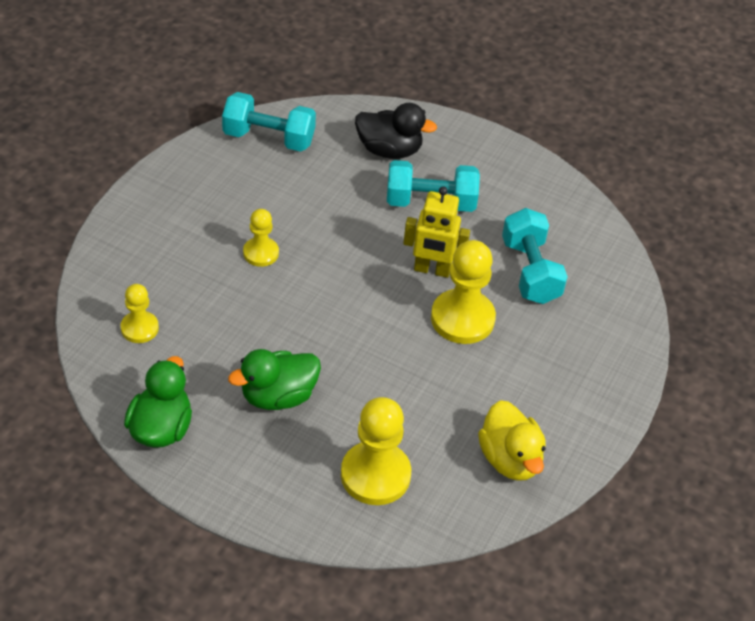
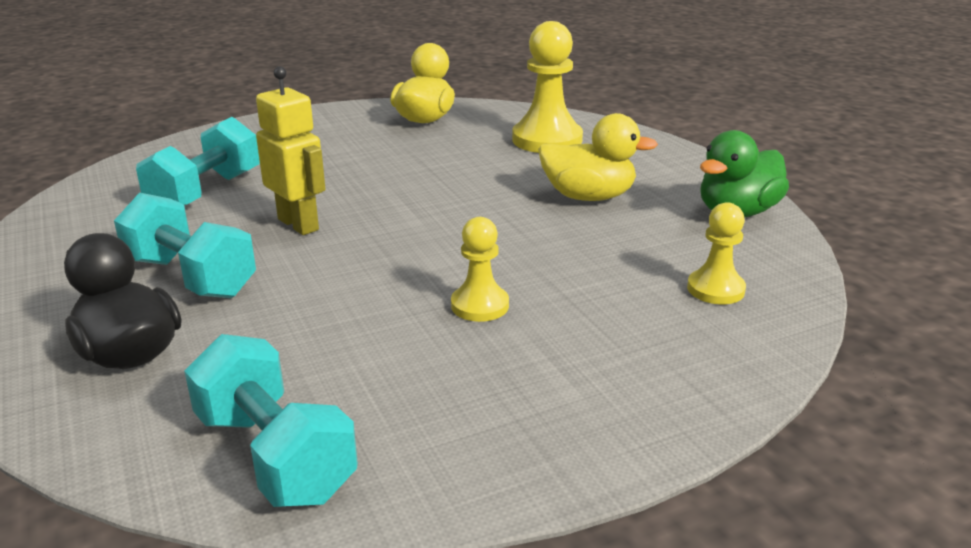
camera: 140 degrees left, 20 degrees down
green duck [228,349,321,410] -> yellow duck [538,113,658,201]
yellow pawn [431,240,496,344] -> none

